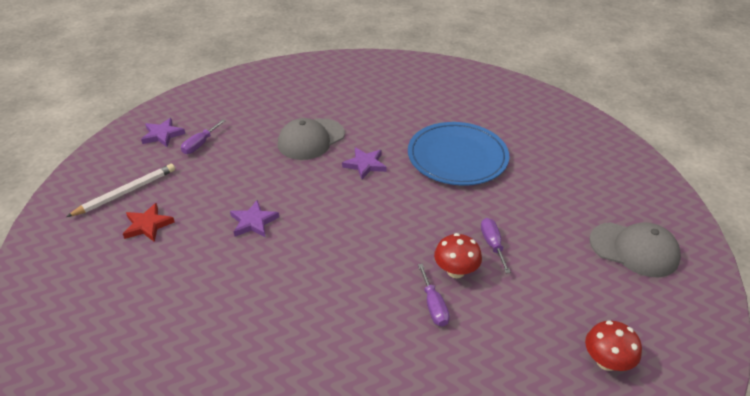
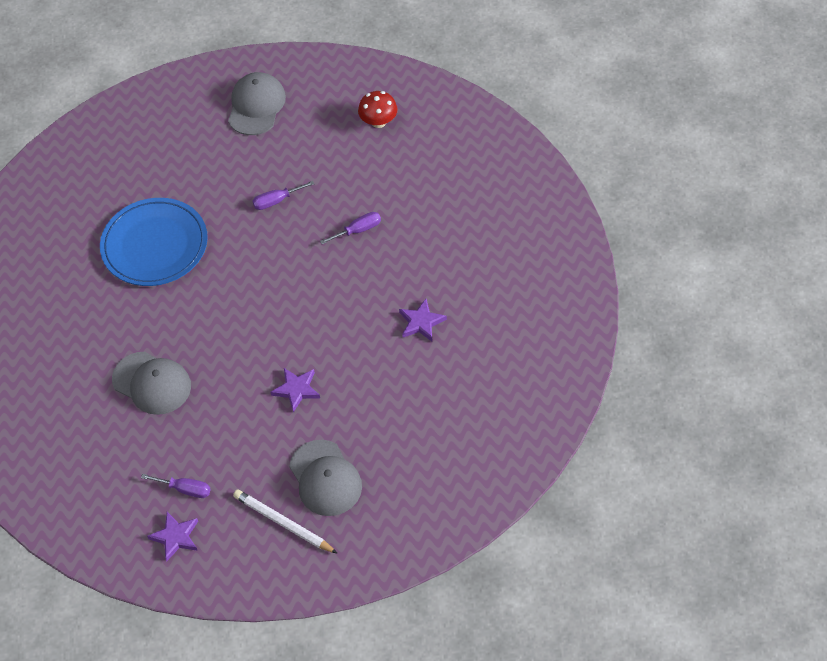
camera: 100 degrees left, 15 degrees up
red star [123,203,175,242] -> grey cap [289,440,362,516]
purple star [342,147,387,179] -> purple star moved to [399,299,447,341]
red mushroom [434,233,482,278] -> none

